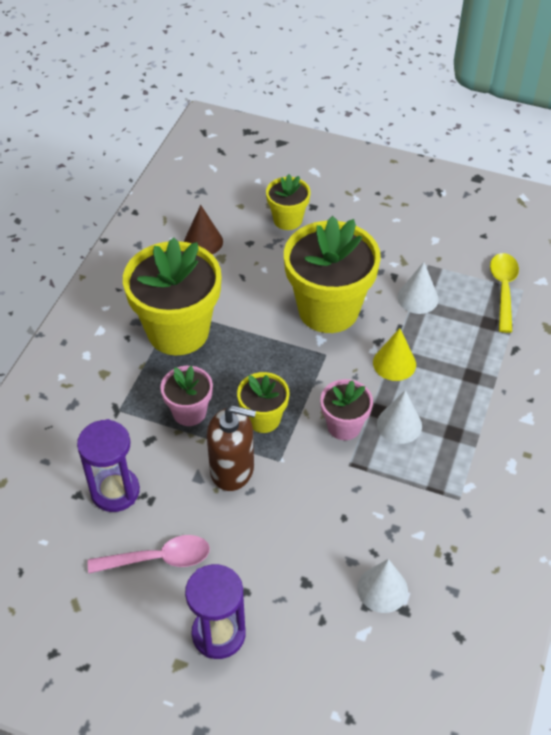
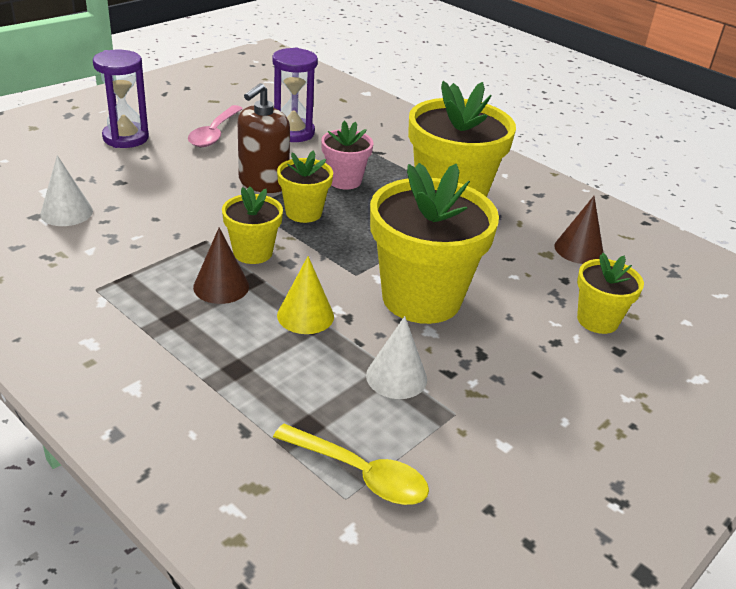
camera: 110 degrees right, 15 degrees down
pink flower pot [320,379,373,440] -> yellow flower pot [222,186,283,264]
white cone [377,390,422,444] -> brown cone [193,228,249,304]

